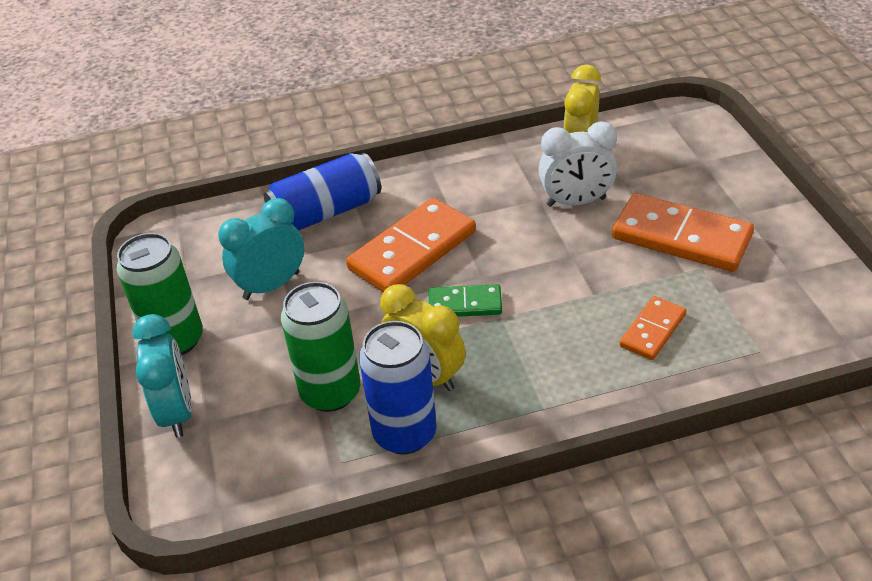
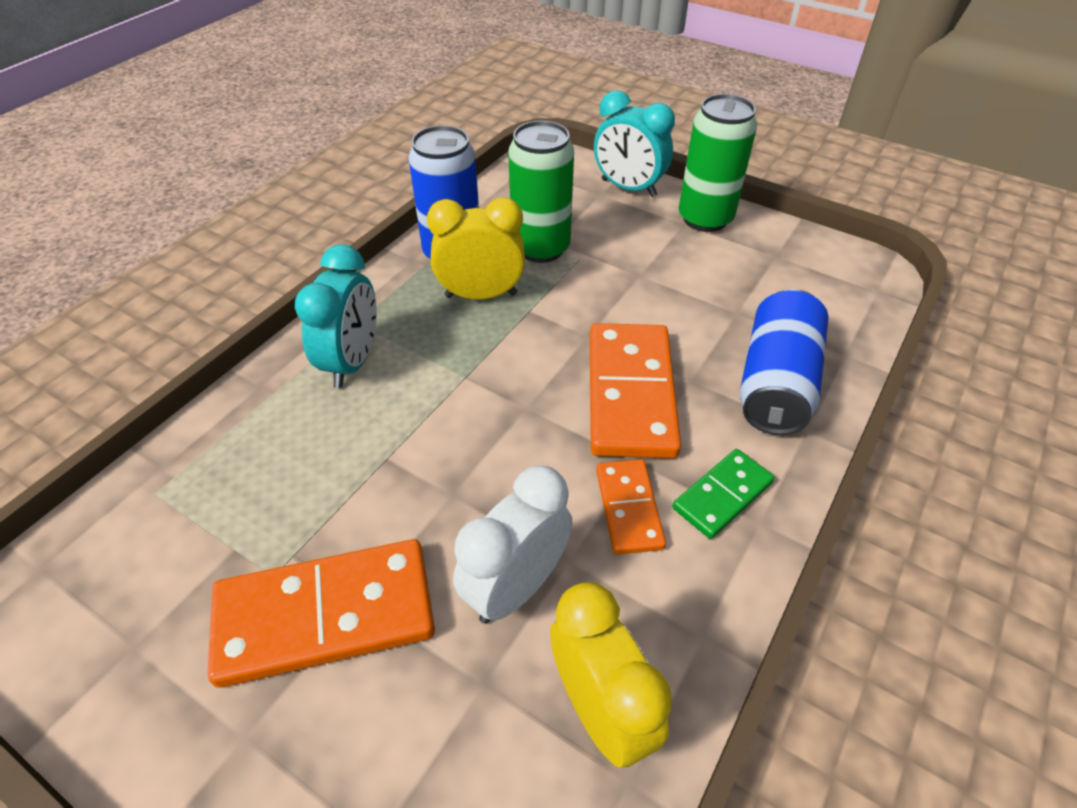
camera: 135 degrees right, 5 degrees up
turquoise clock [218,198,304,300] -> turquoise clock moved to [295,244,377,388]
green domino [429,284,502,317] -> green domino moved to [673,449,774,539]
orange domino [619,296,687,360] -> orange domino moved to [596,459,666,555]

